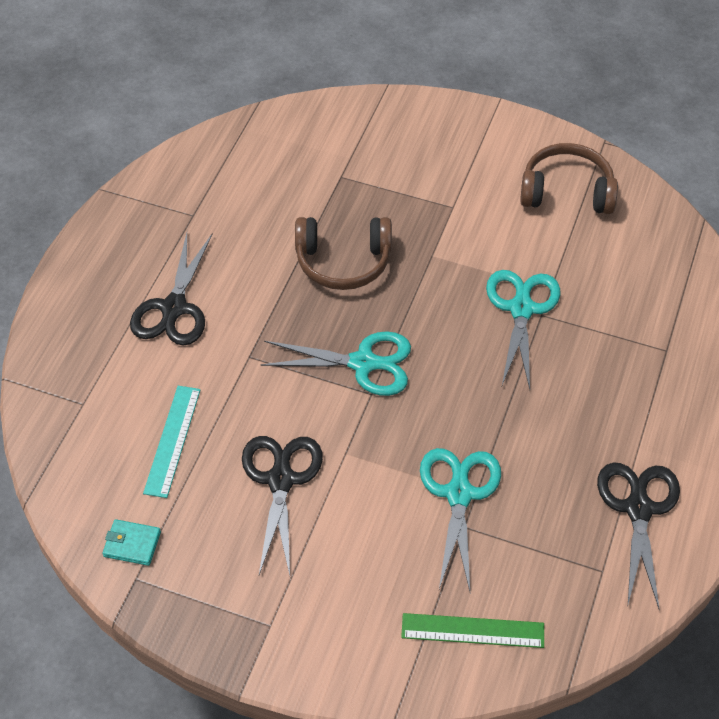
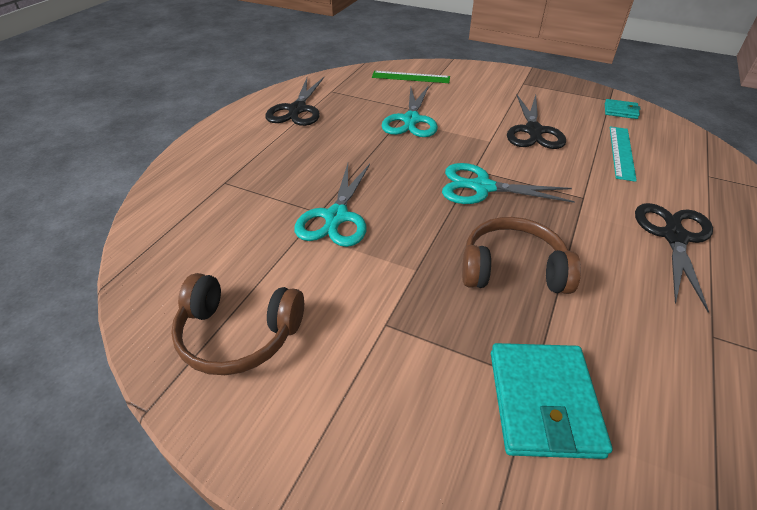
camera: 175 degrees left, 10 degrees down
none -> turquoise wallet [491,343,613,459]

